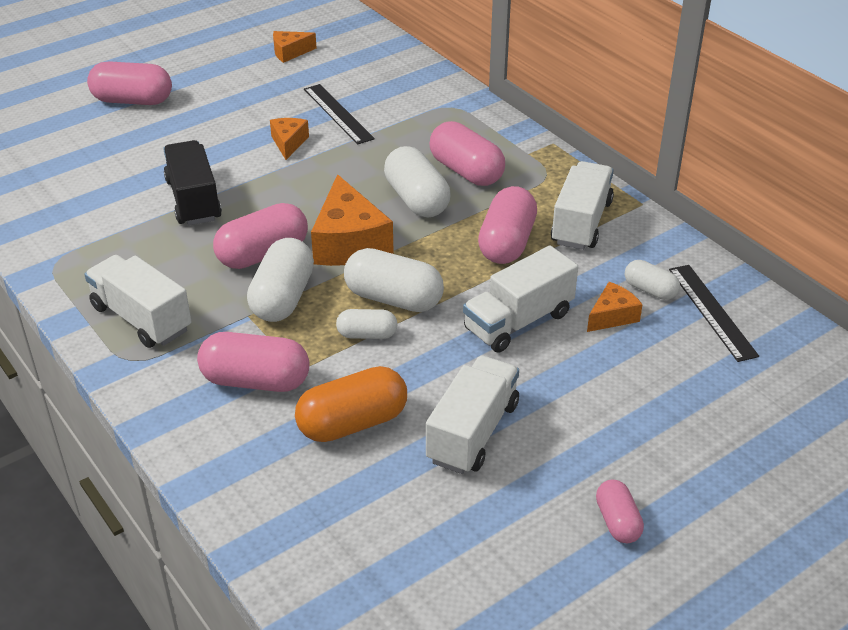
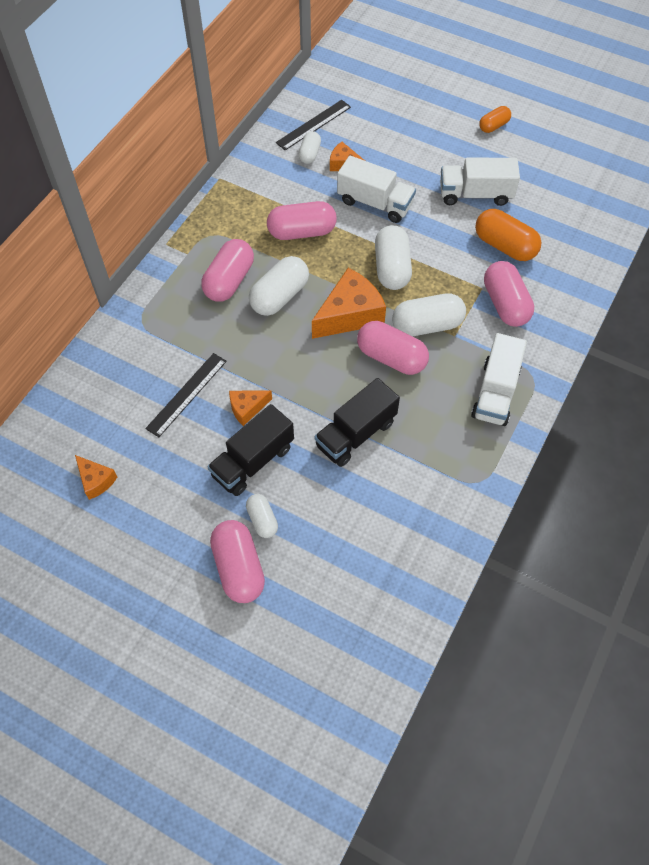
camera: 115 degrees left, 20 degrees up
white capsule [336,309,398,339] -> white capsule moved to [246,494,278,538]
white truck [551,161,614,250] -> none
pink capsule [596,480,644,543] -> orange capsule [479,106,511,133]
none -> black truck [207,404,294,496]

